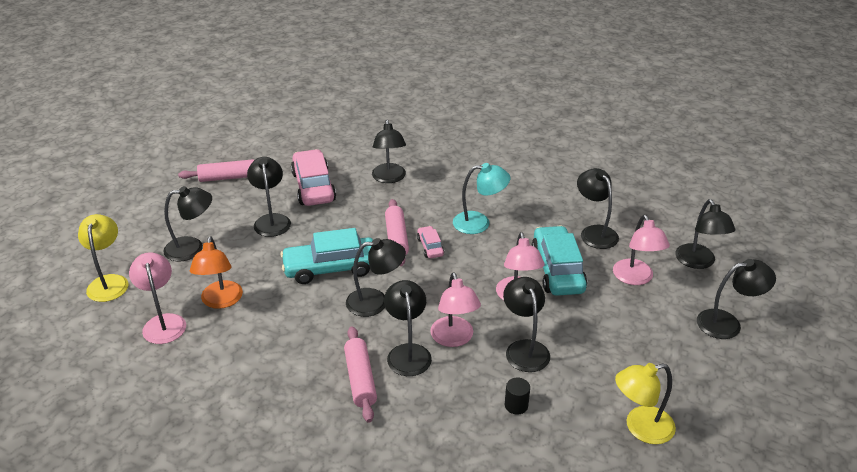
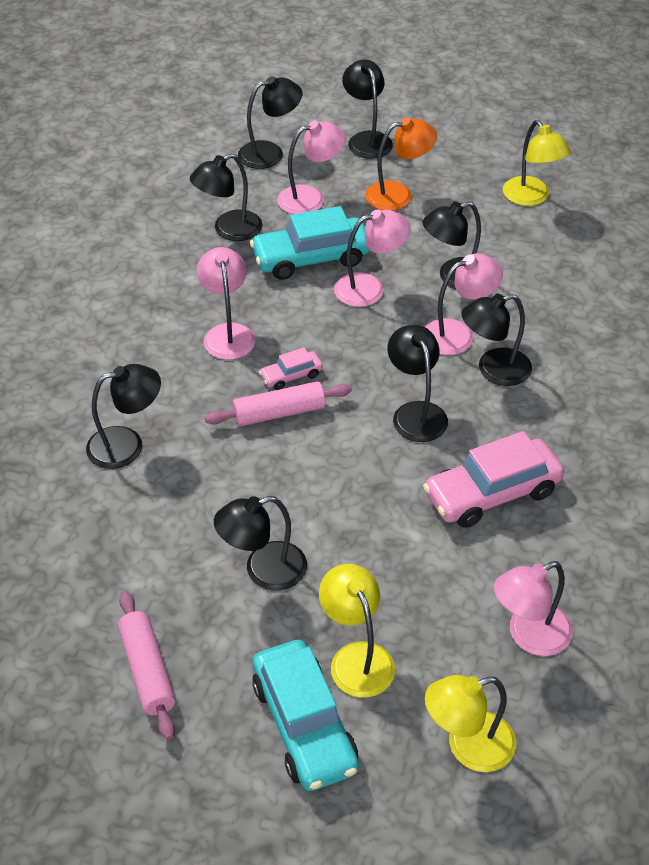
camera: 100 degrees left, 10 degrees up
black lamp [163,186,212,262] -> yellow lamp [319,564,395,698]
orange lamp [190,236,243,309] -> orange lamp moved to [365,117,437,211]
turquoise car [280,228,373,284] -> turquoise car moved to [252,640,359,791]
pink car [291,149,336,206] -> pink car moved to [423,431,564,528]
pink rolling pin [344,326,377,423] -> none
turquoise lamp [453,163,510,234] -> pink lamp [197,247,256,360]
black cylinder [505,378,530,415] -> none

